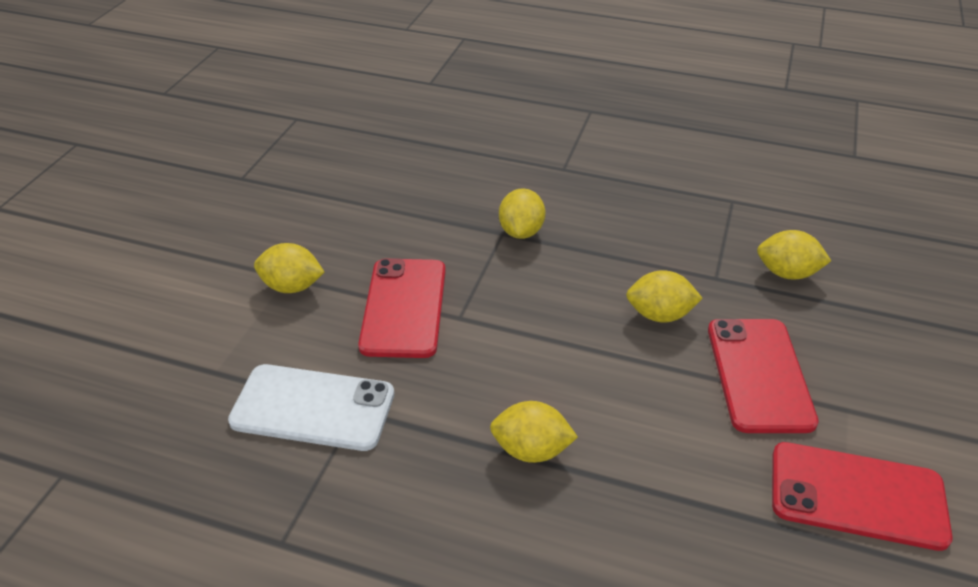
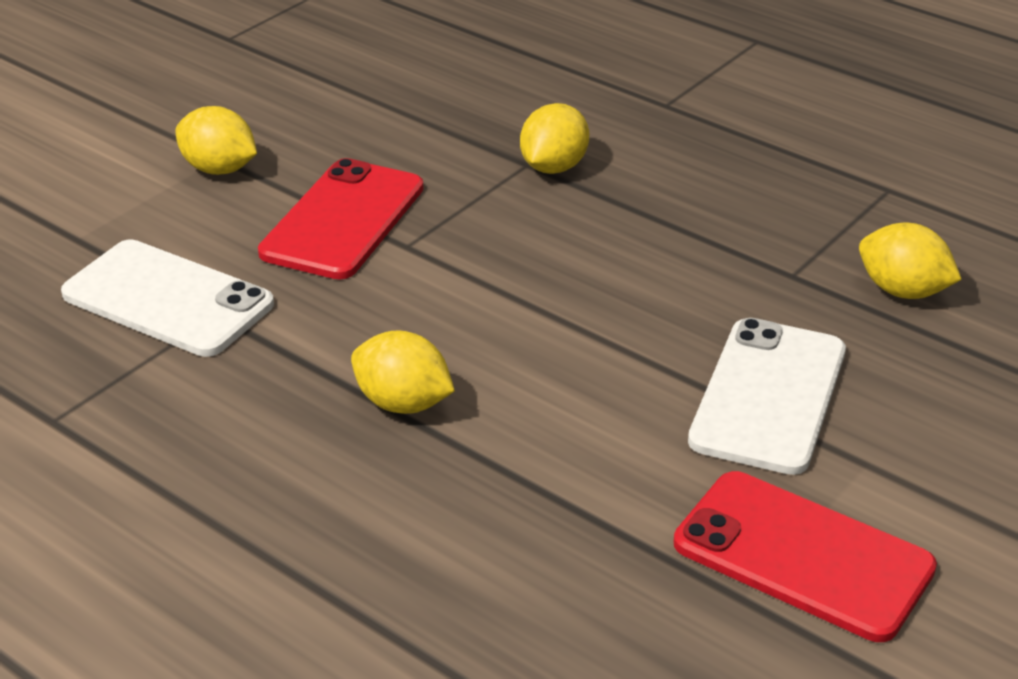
camera: 20 degrees right, 5 degrees down
yellow lemon [626,270,703,323] -> none
red phone [708,319,819,433] -> white phone [688,318,846,475]

